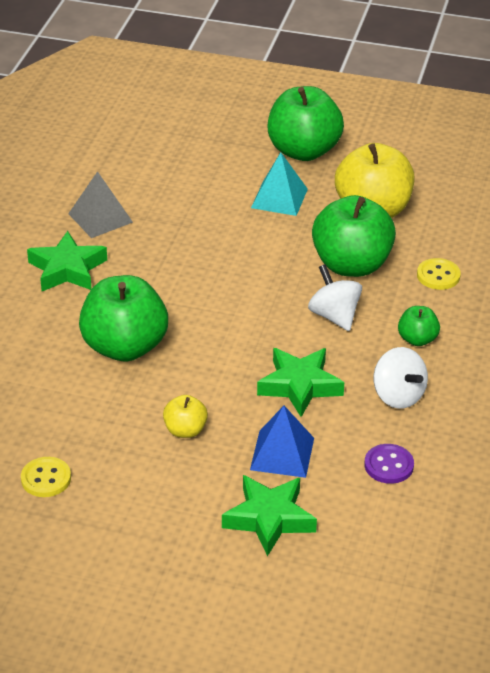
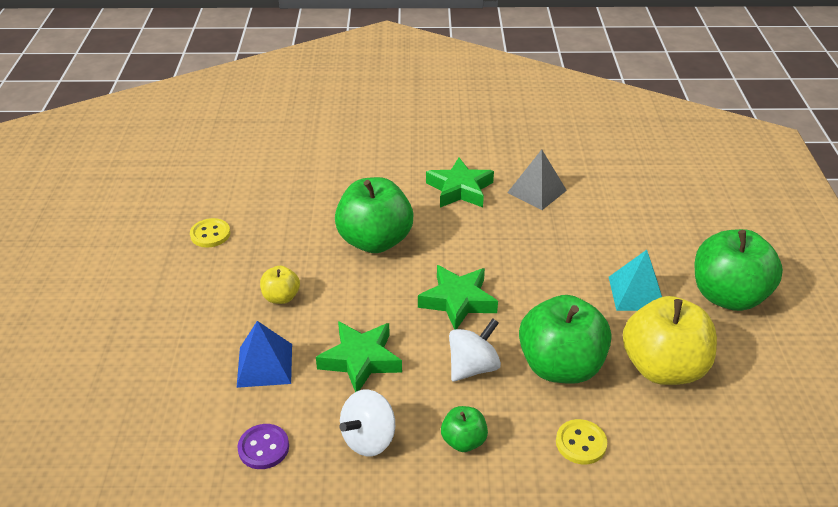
camera: 75 degrees right, 0 degrees up
green star [222,475,317,557] -> green star moved to [418,265,498,329]

